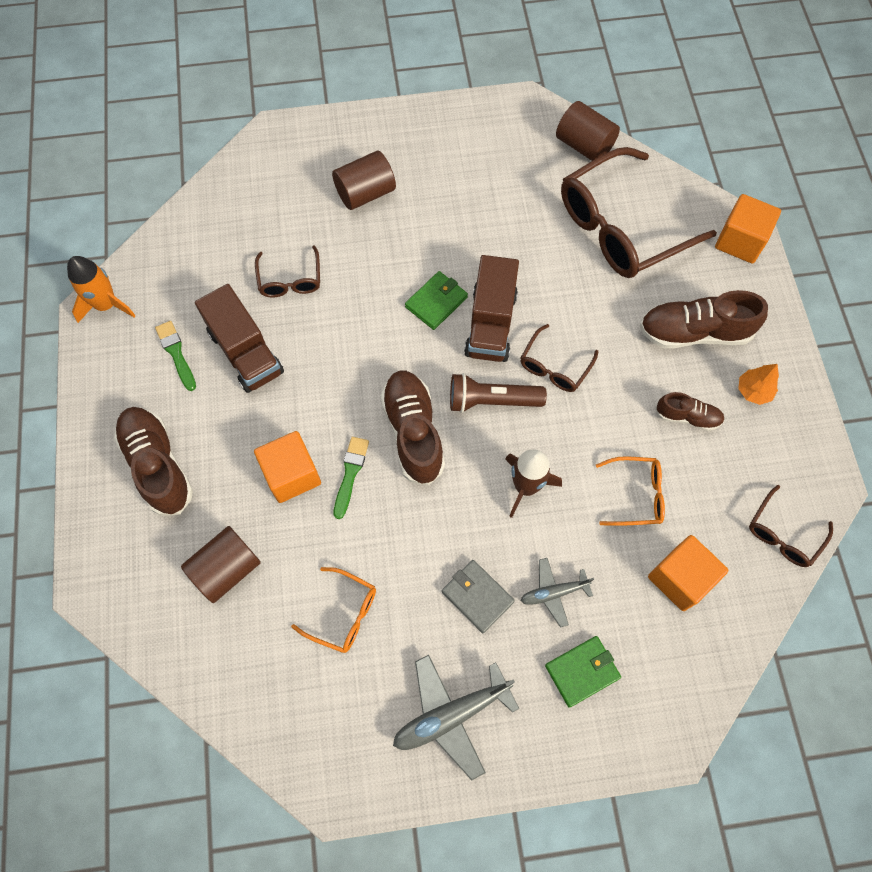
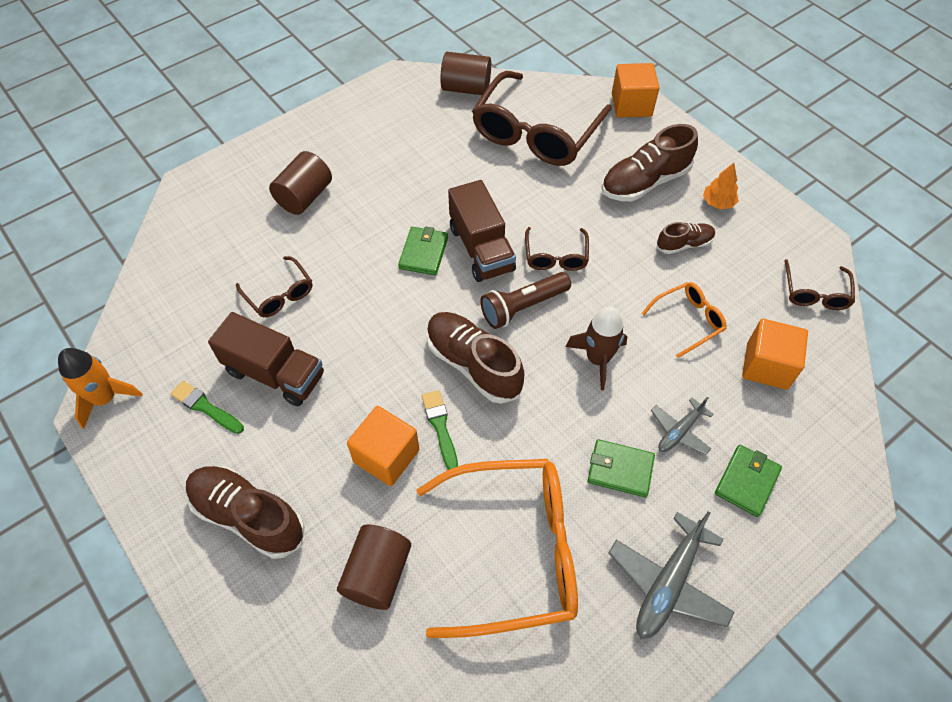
camera: 30 degrees left, 10 degrees down
orange glasses [291,567,376,653] -> orange glasses [416,459,578,638], size x2.10
grey wallet [442,560,515,633] -> green wallet [588,439,655,497]

